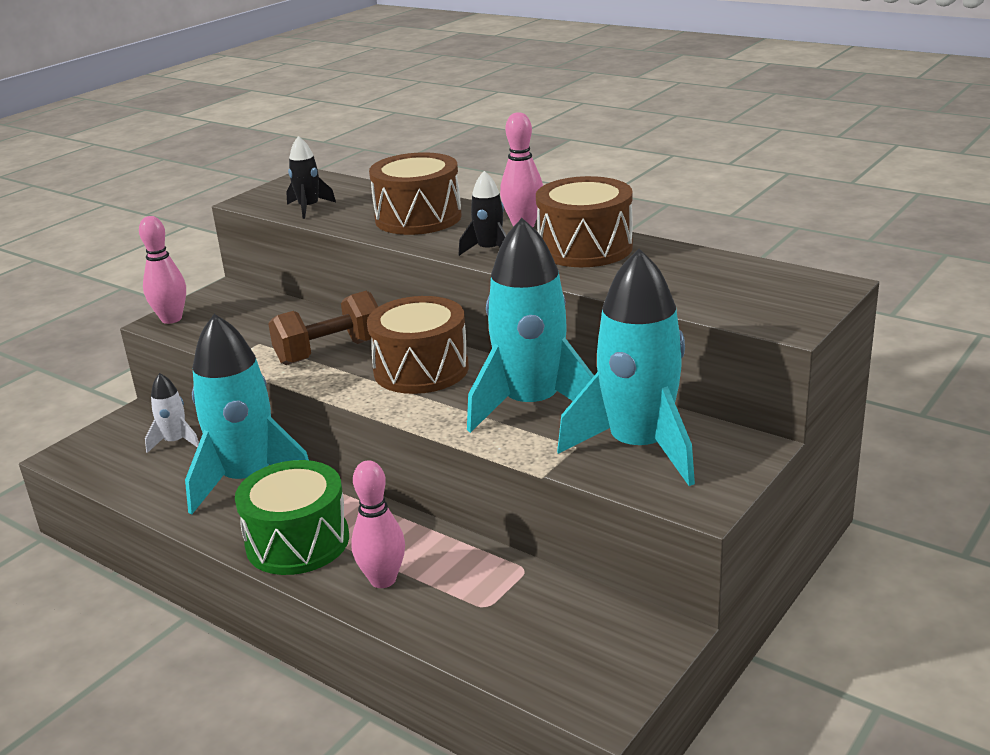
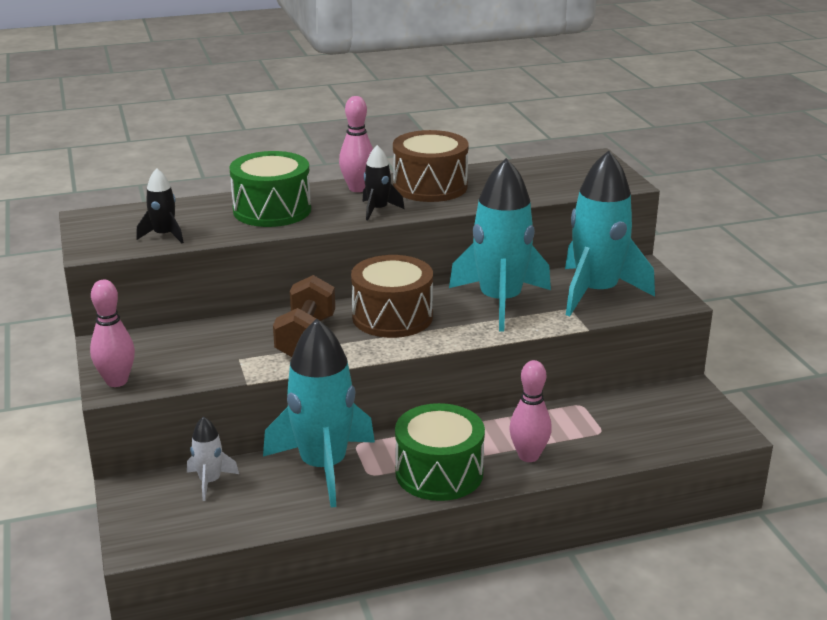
camera: 55 degrees left, 0 degrees up
brown drum [369,152,462,235] -> green drum [229,151,311,227]

